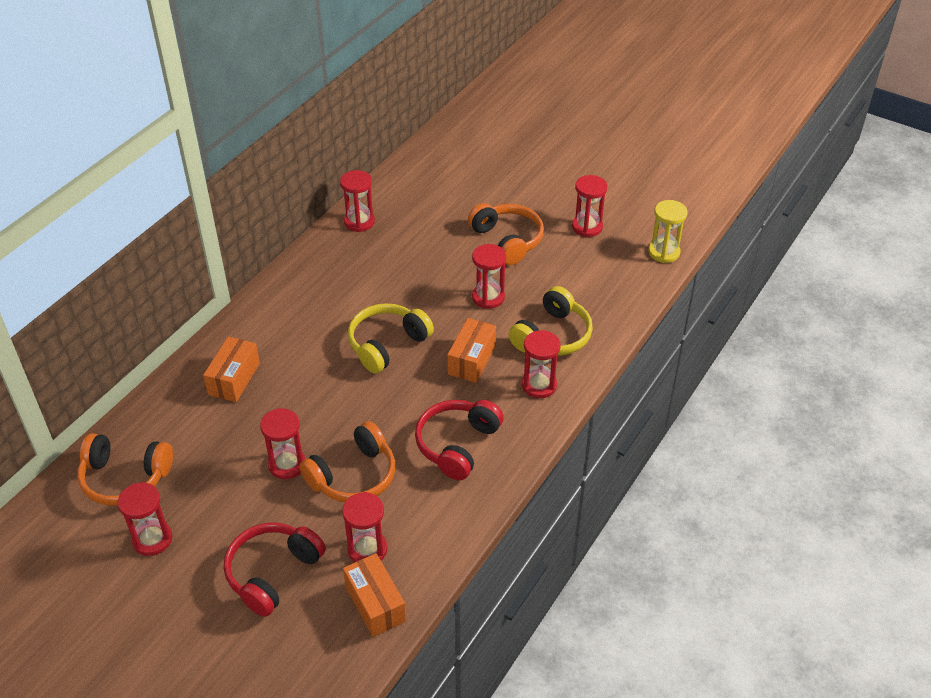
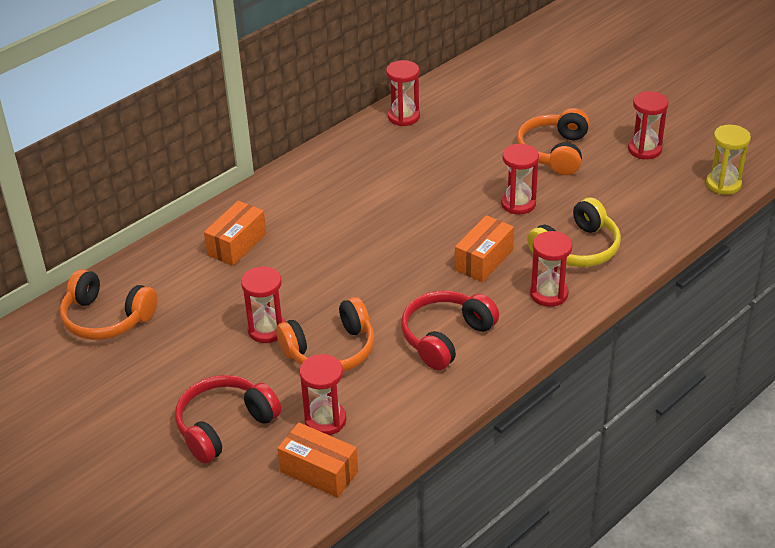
camera: 15 degrees right, 5 degrees down
red hourglass [118,483,172,556] -> none
orange box [343,553,406,637] -> orange box turned 45 degrees counterclockwise [277,422,358,498]
yellow headphones [348,303,434,373] -> none
orange headphones [468,203,544,265] -> orange headphones turned 150 degrees counterclockwise [517,108,589,175]

